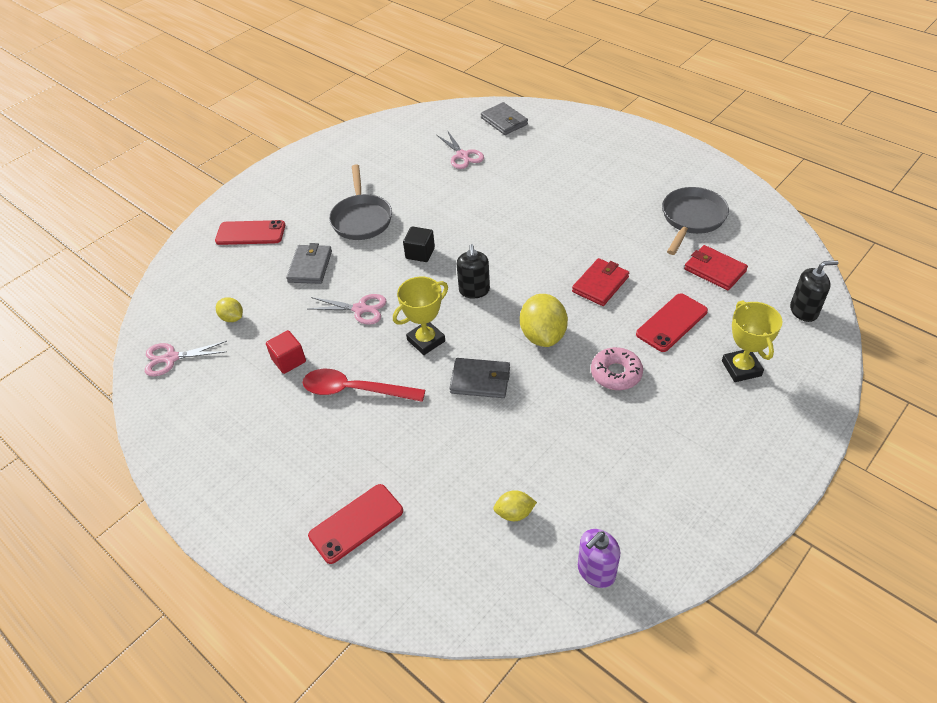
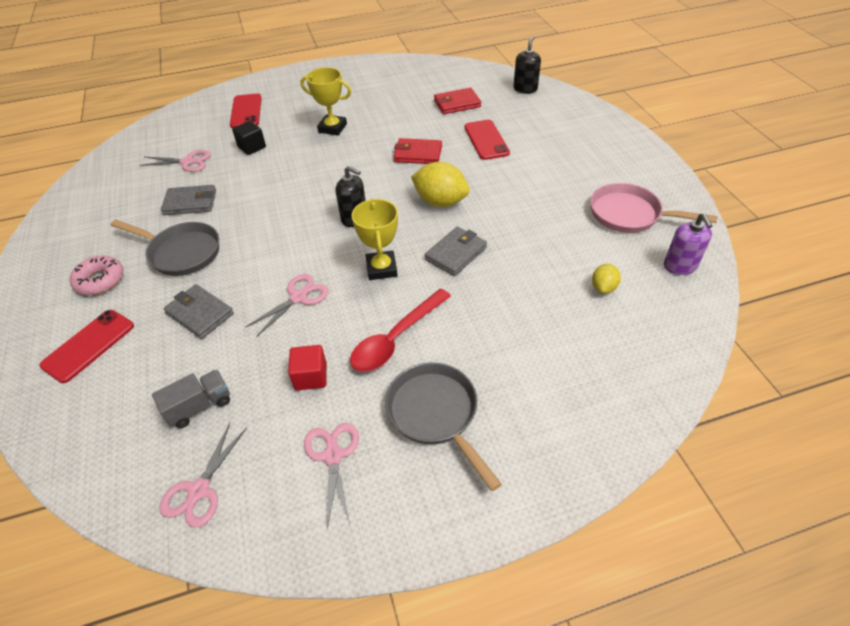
camera: 60 degrees left, 0 degrees up
yellow lemon [216,297,243,322] -> grey truck [152,370,230,428]
red phone [308,484,403,564] -> red phone moved to [230,94,261,128]
black cube [403,226,435,262] -> black cube moved to [232,121,266,155]
grey wallet [481,102,528,135] -> grey wallet moved to [161,185,216,215]
red wallet [572,258,629,306] -> red wallet turned 60 degrees counterclockwise [393,138,442,164]
pink donut [591,347,643,390] -> pink donut moved to [70,256,123,295]
grey pan [662,187,729,255] -> grey pan moved to [385,363,502,491]
yellow trophy [722,301,783,382] -> yellow trophy moved to [301,67,351,135]
none -> pink scissors [304,423,359,529]
none -> pink pan [590,183,717,233]

